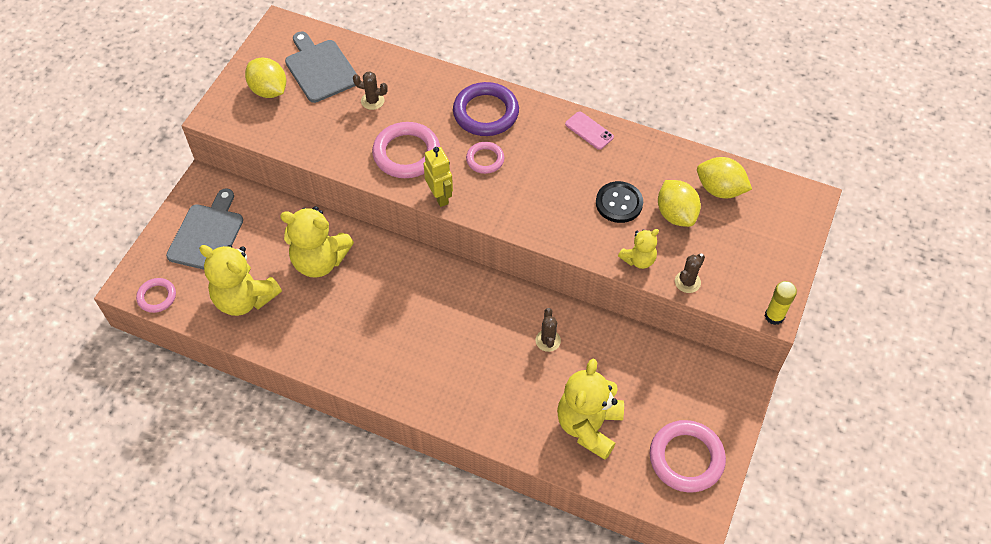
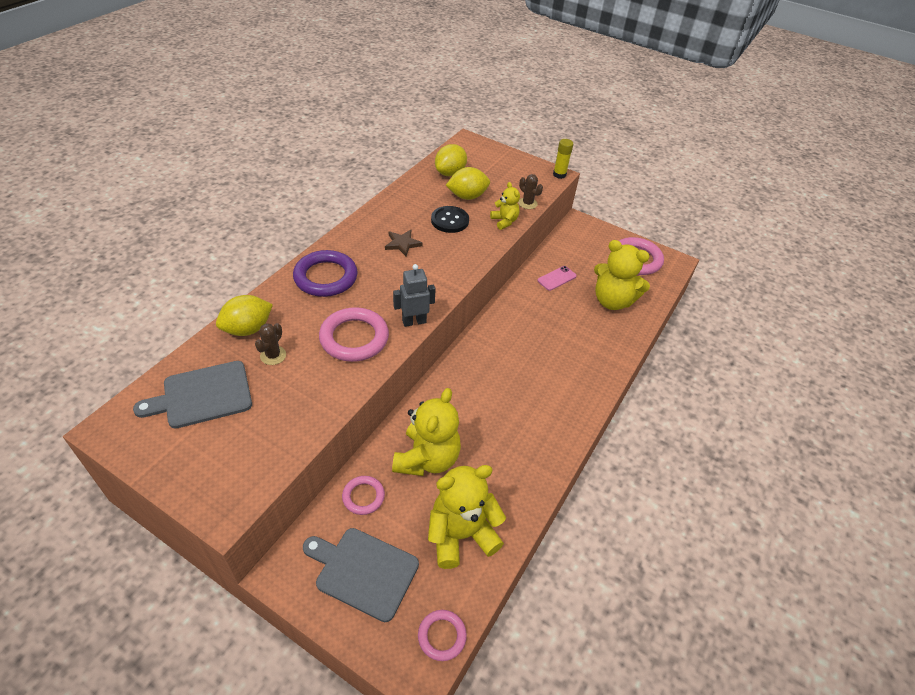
camera: 85 degrees left, 10 degrees down
yellow teddy bear [199,245,282,316] -> yellow teddy bear turned 150 degrees counterclockwise [428,465,506,569]
yellow lemon [245,58,286,98] -> yellow lemon moved to [216,295,273,336]
yellow robot [424,147,453,207] -> grey robot [393,264,436,327]
pink ring [466,142,504,174] -> pink ring moved to [342,476,385,515]
brown cactus [535,308,561,352] -> none
pink phone [565,111,614,150] -> pink phone moved to [537,266,577,291]
none -> brown star [385,230,423,256]

